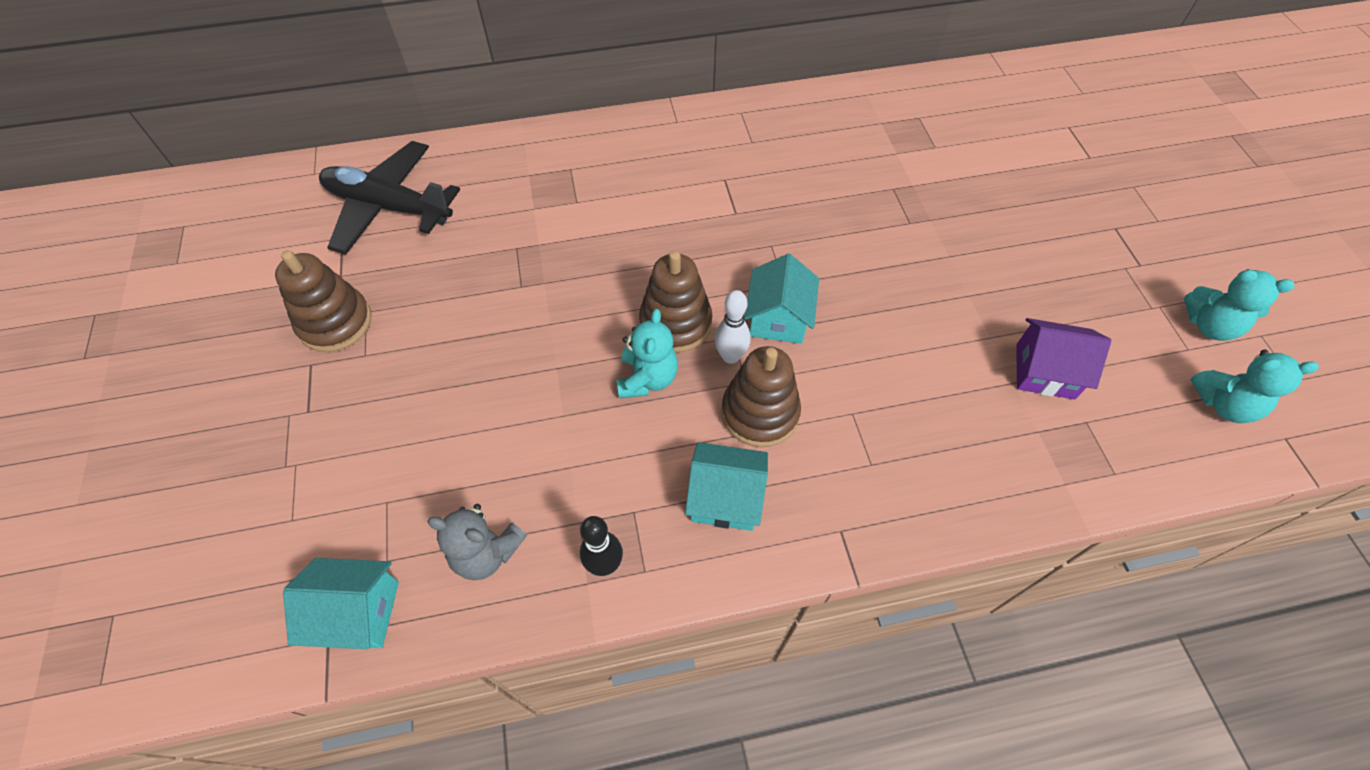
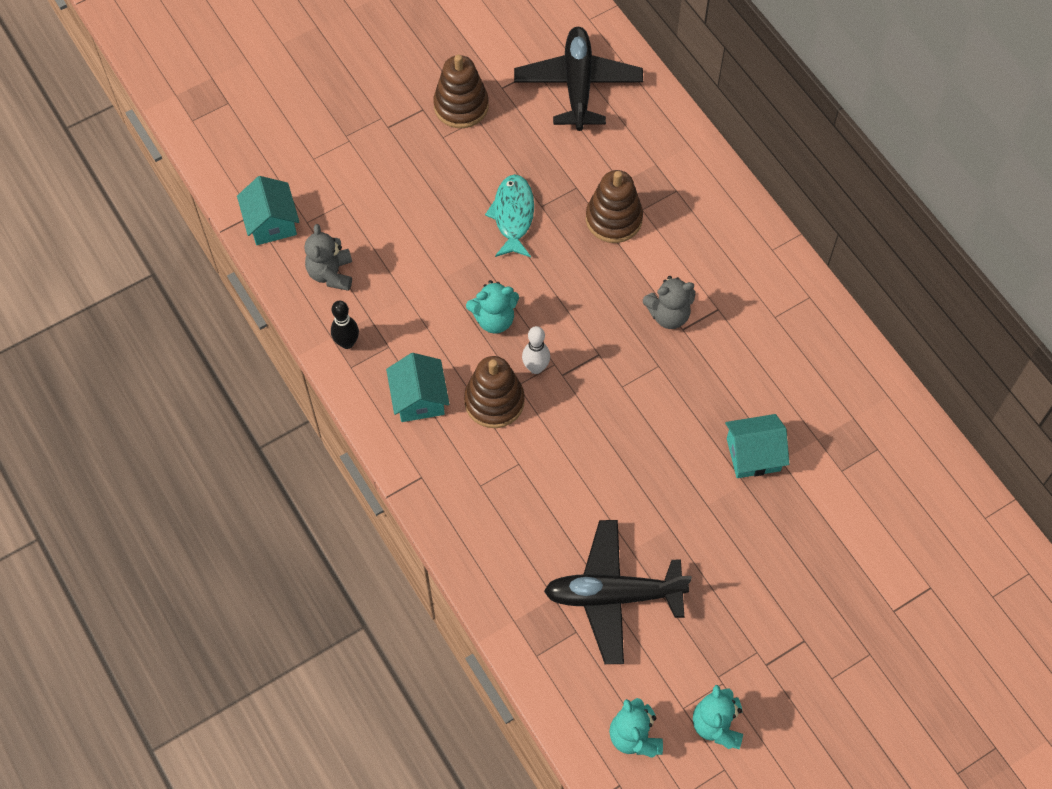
camera: 70 degrees right, 5 degrees up
brown stacking toy [639,251,712,353] -> brown stacking toy moved to [586,170,643,243]
turquoise house [745,254,819,344] -> turquoise house moved to [725,414,789,478]
purple house [1016,318,1111,400] -> black plane [544,520,692,664]
none -> turquoise fish [485,174,534,257]
none -> grey teddy bear [643,276,695,329]

